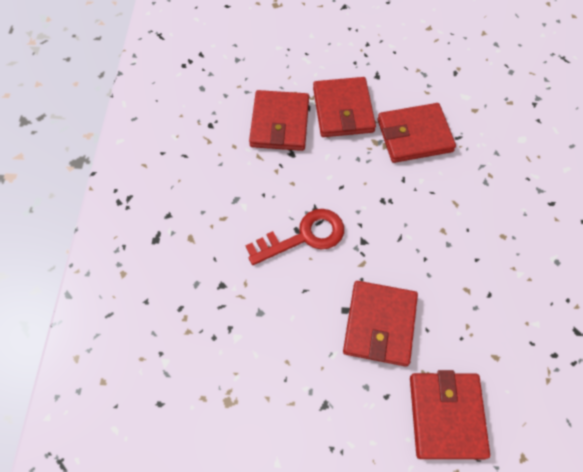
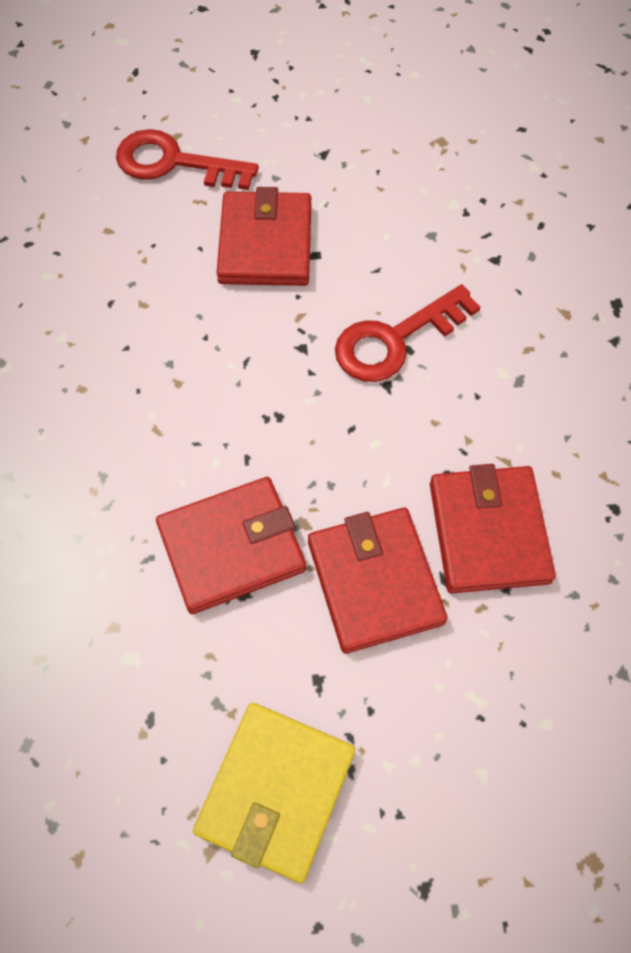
camera: 170 degrees right, 0 degrees up
red wallet [410,370,490,459] -> red key [116,129,259,190]
none -> yellow wallet [193,703,355,883]

